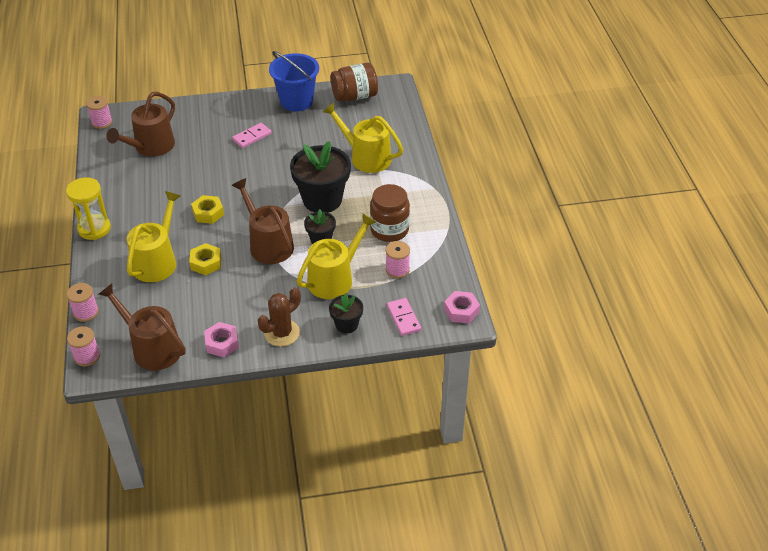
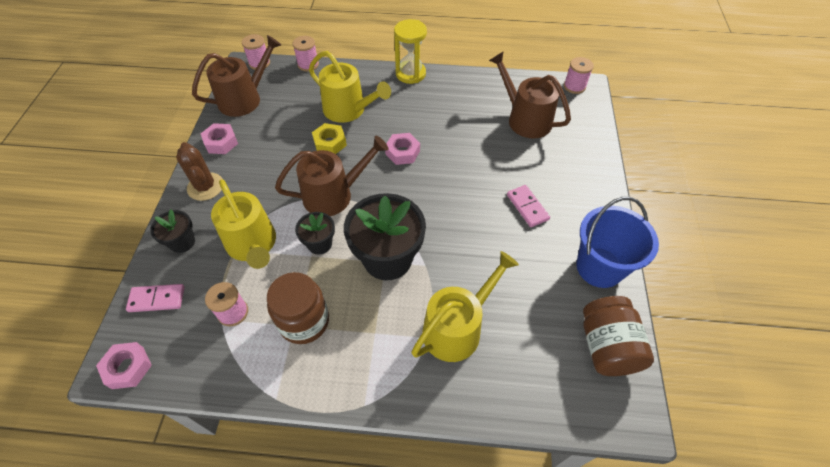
camera: 105 degrees right, 10 degrees up
yellow nut [191,195,224,224] -> pink nut [385,133,420,165]

